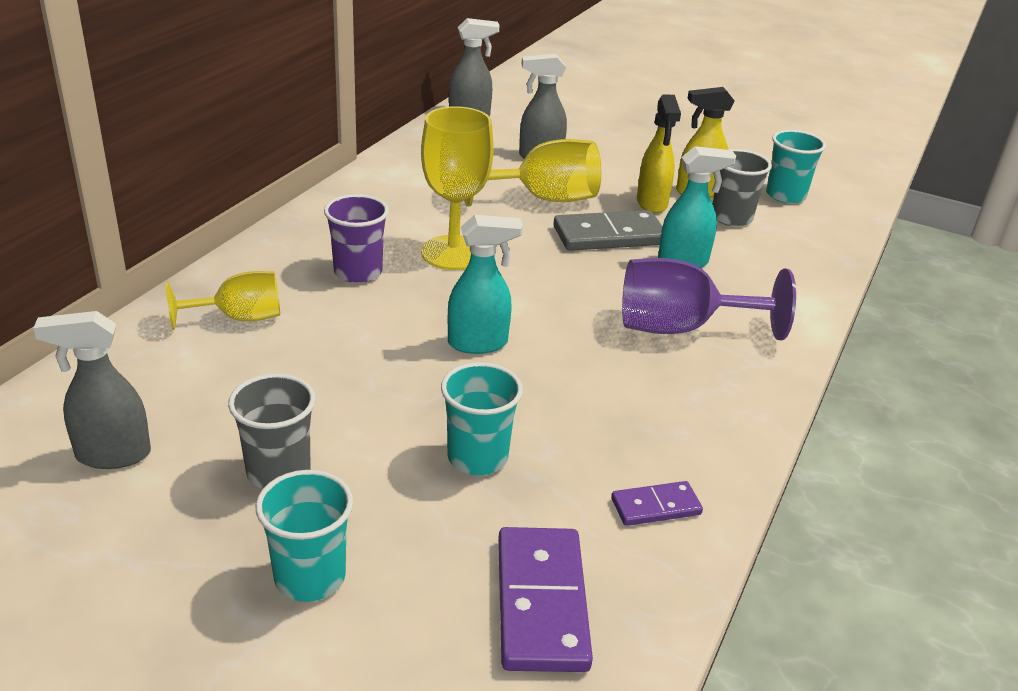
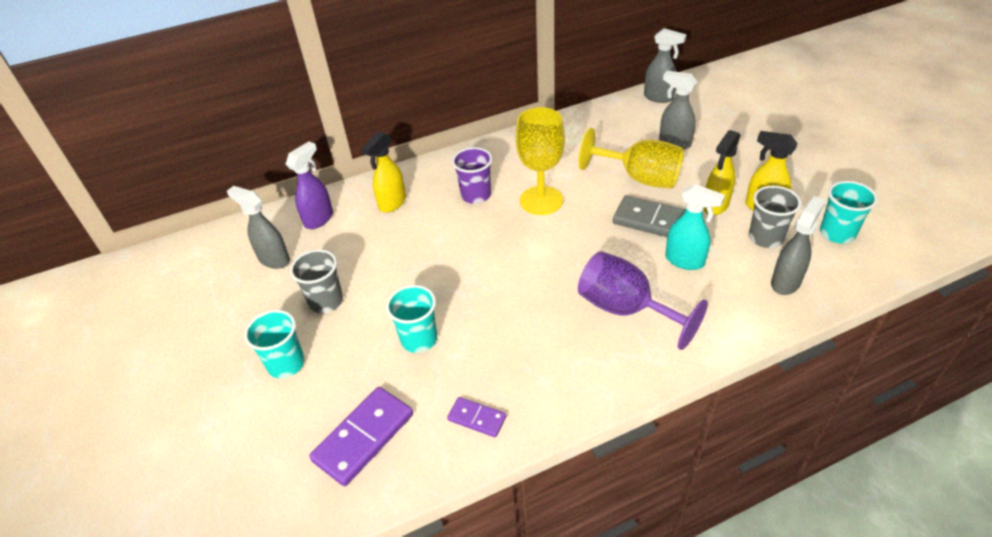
camera: 45 degrees right, 10 degrees up
yellow goblet [166,271,280,330] -> yellow spray bottle [361,132,406,213]
turquoise spray bottle [448,215,523,354] -> none
none -> purple spray bottle [286,141,333,229]
none -> grey spray bottle [771,196,825,295]

